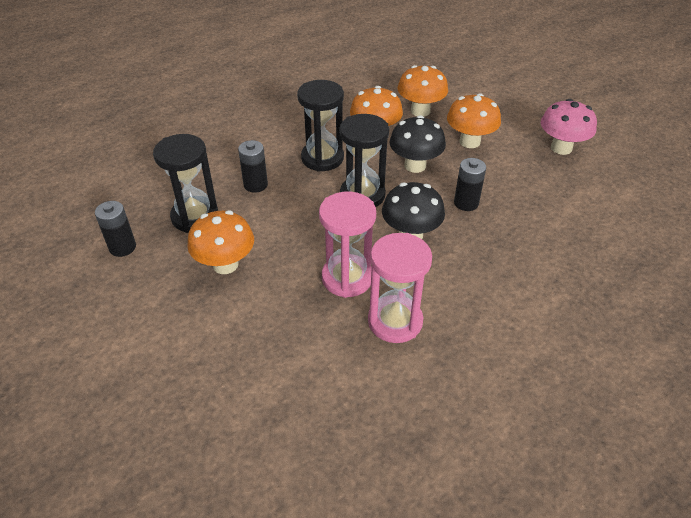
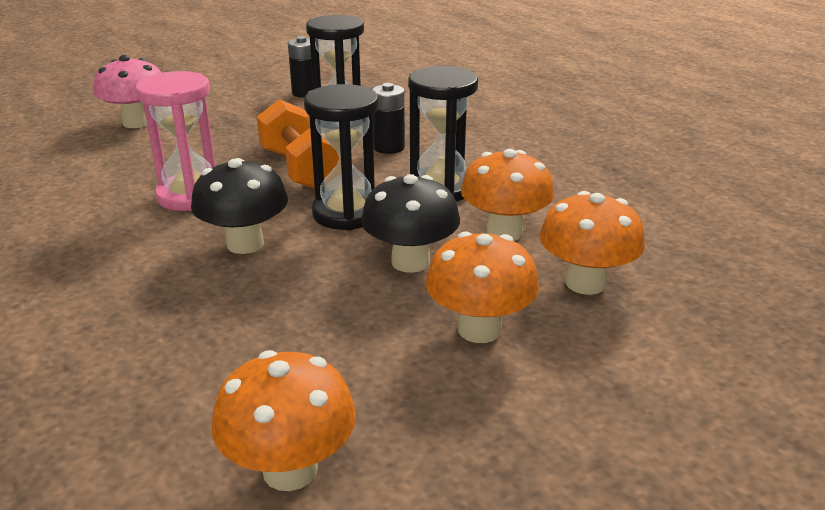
camera: 95 degrees right, 15 degrees down
orange mushroom [187,210,254,274] -> orange mushroom moved to [212,350,356,491]
pink hourglass [368,233,432,343] -> none
black battery [454,158,486,211] -> none
pink mushroom [541,99,597,155] -> pink mushroom moved to [93,55,161,128]
none -> orange dumbbell [257,99,339,189]

